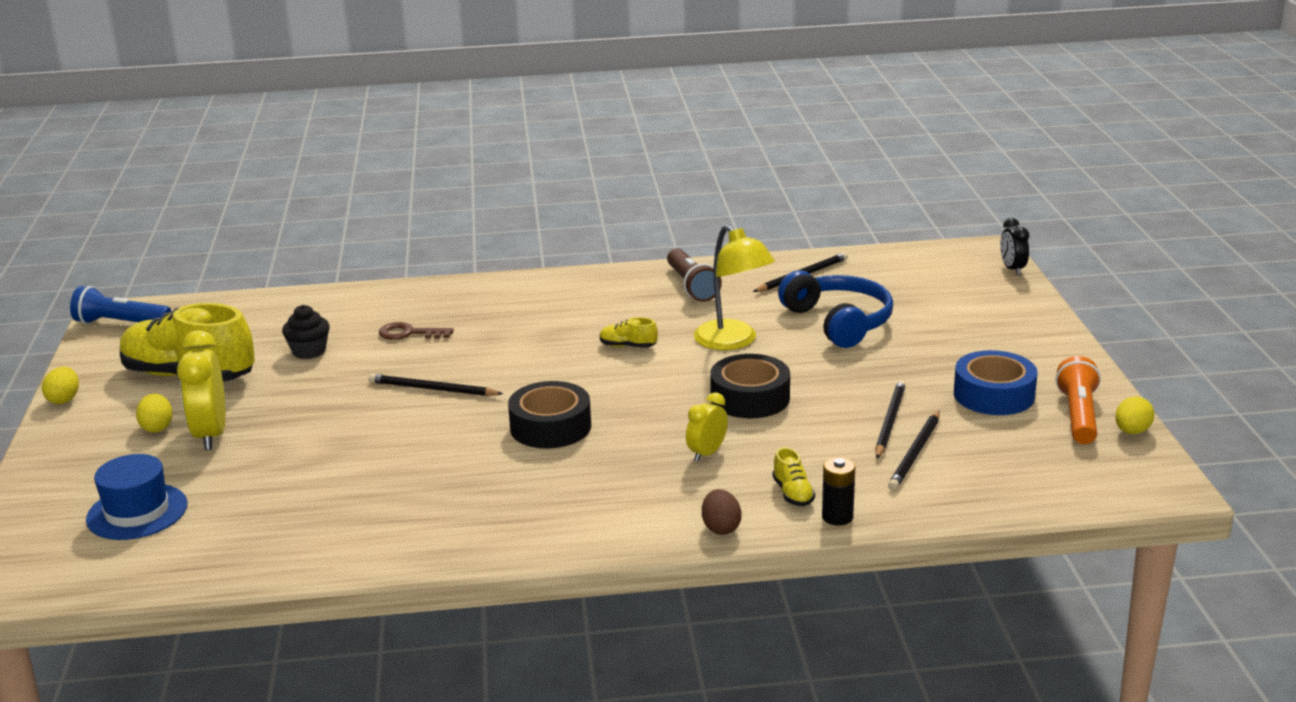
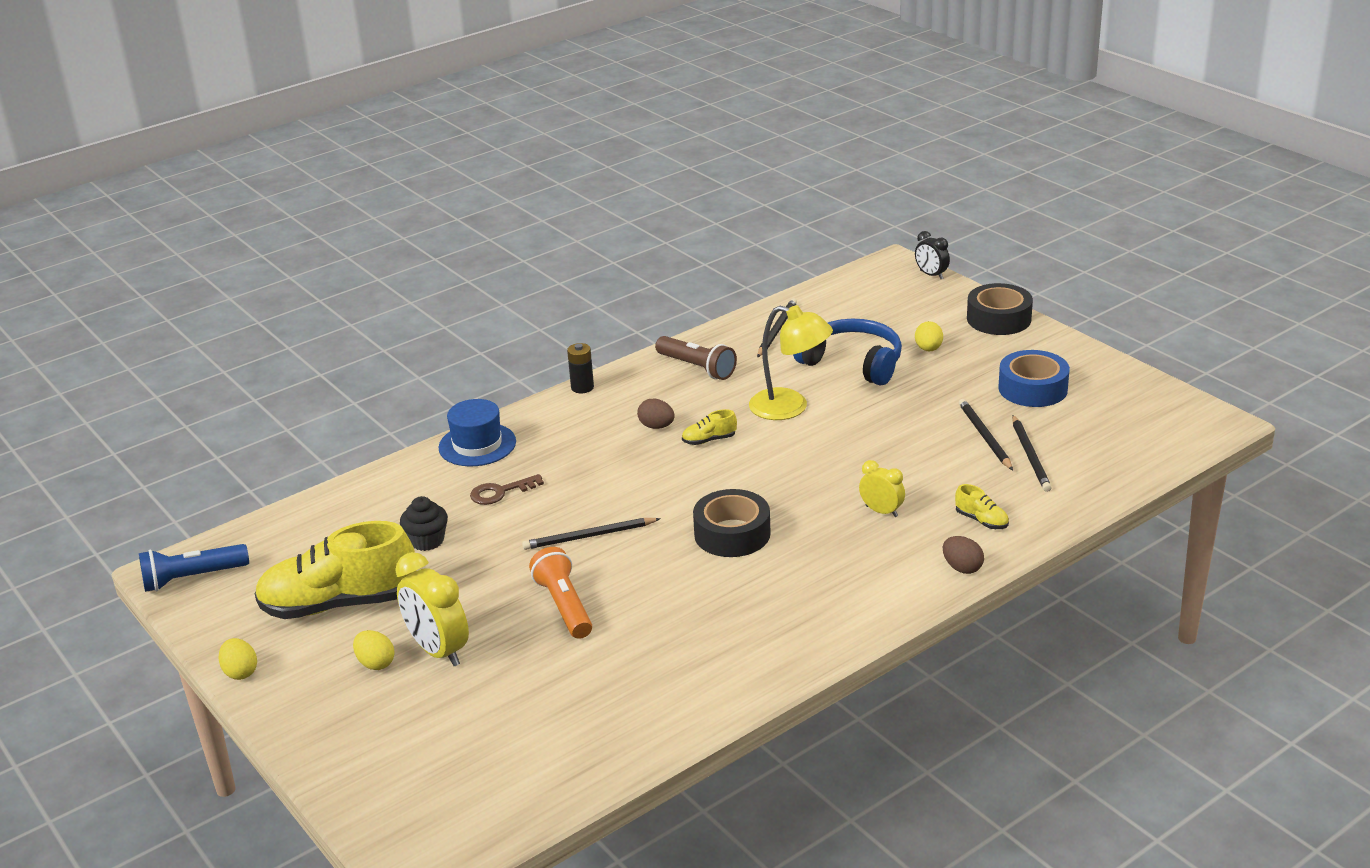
camera: 30 degrees left, 5 degrees up
blue hat [86,454,188,540] -> blue hat moved to [438,399,516,466]
yellow clock [686,392,728,462] -> yellow clock turned 120 degrees clockwise [859,460,905,517]
black tape [710,354,790,418] -> black tape moved to [967,283,1033,335]
black battery [822,457,855,526] -> black battery moved to [567,343,594,393]
orange flashlight [1055,356,1101,444] -> orange flashlight moved to [529,547,592,639]
yellow egg [1115,396,1155,434] -> yellow egg moved to [915,321,943,352]
none -> brown egg [637,398,675,429]

